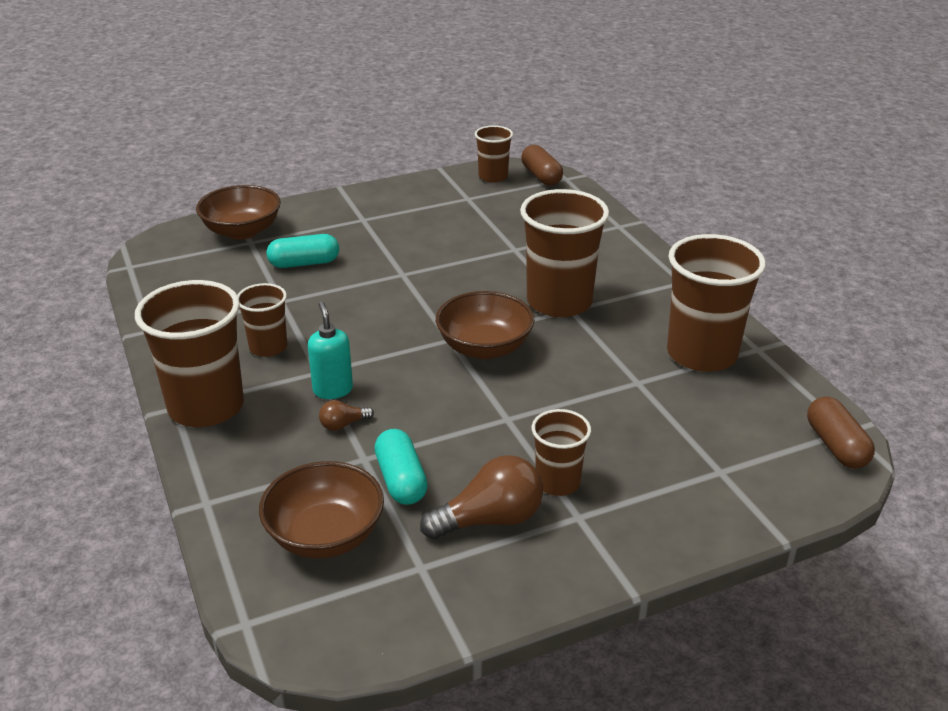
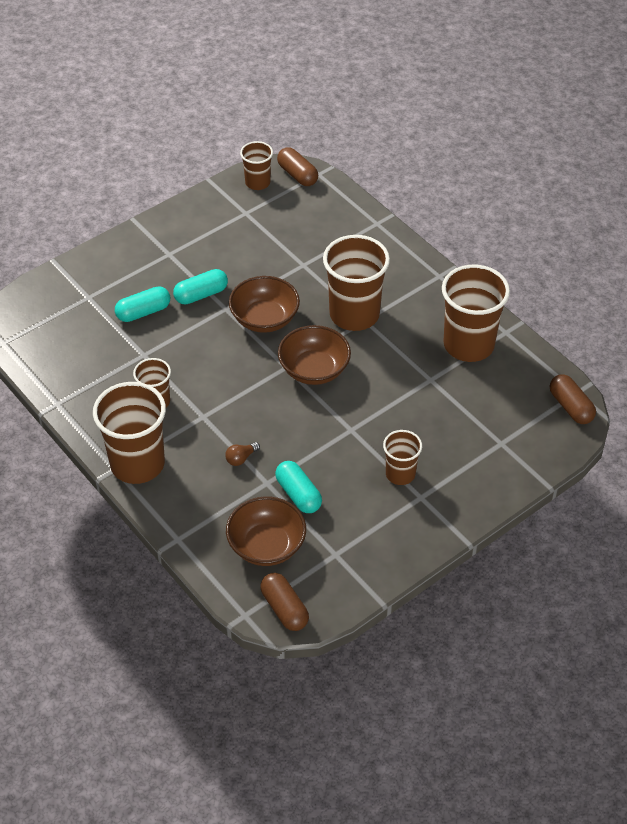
camera: 15 degrees left, 15 degrees up
brown bowl [196,185,281,240] -> brown bowl moved to [229,276,300,333]
turquoise soap dispenser [308,301,353,399] -> none
brown light bulb [420,455,543,540] -> none
none -> turquoise capsule [173,269,228,304]
none -> brown capsule [260,573,309,631]

